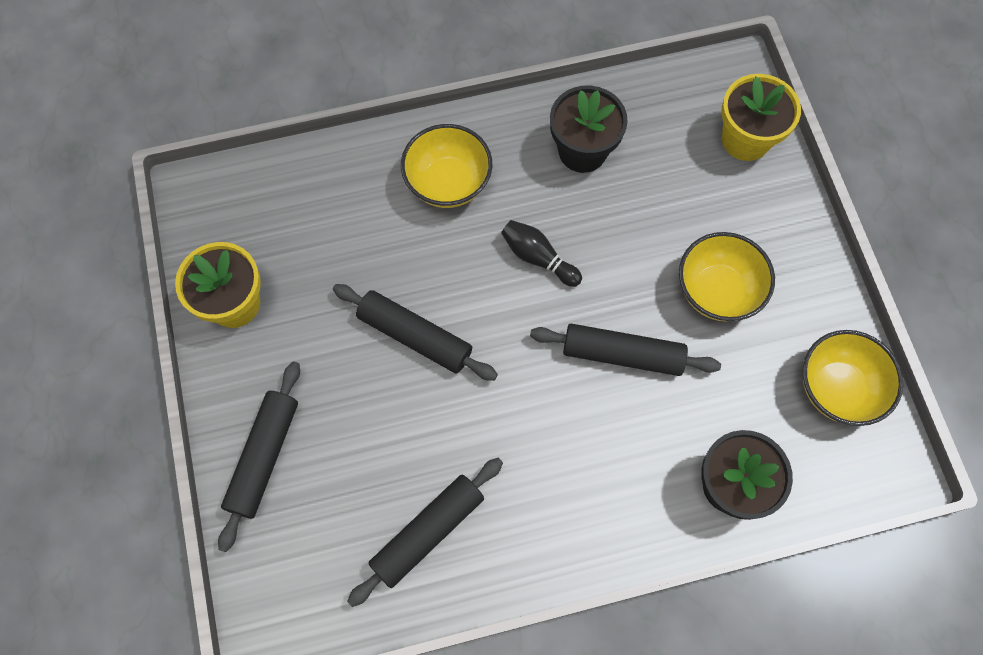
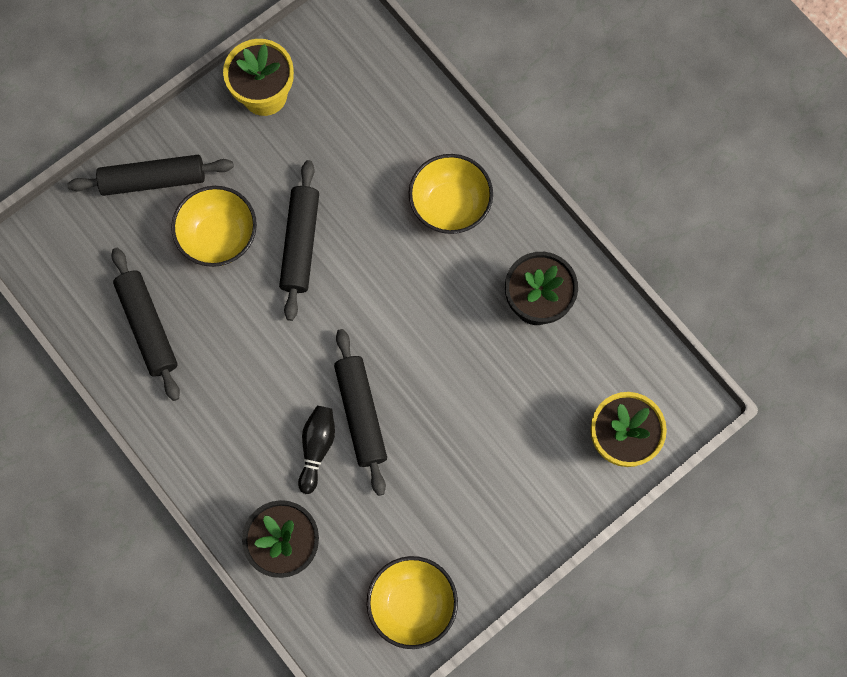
camera: 65 degrees right, 5 degrees up
black rolling pin [347,458,503,607] -> black rolling pin turned 45 degrees clockwise [112,248,180,401]
black bowling pin [501,220,582,287] -> black bowling pin moved to [298,406,335,494]
yellow bowl [679,232,775,321] -> yellow bowl moved to [171,186,257,267]

